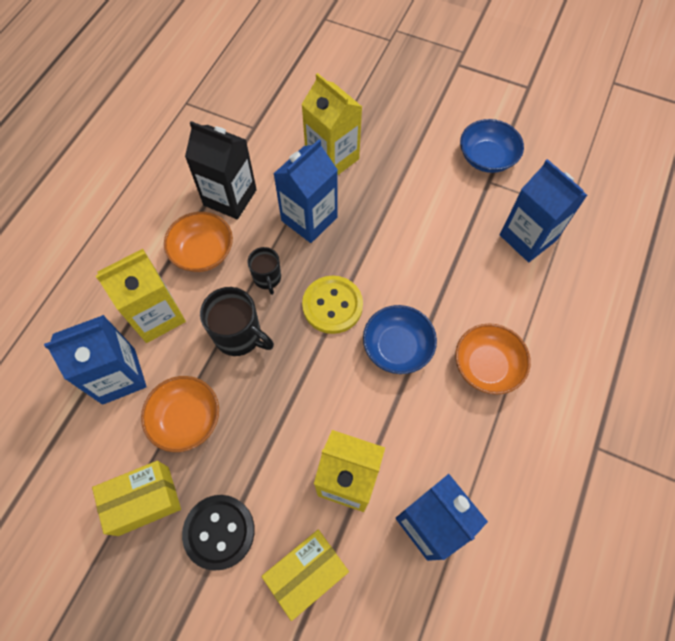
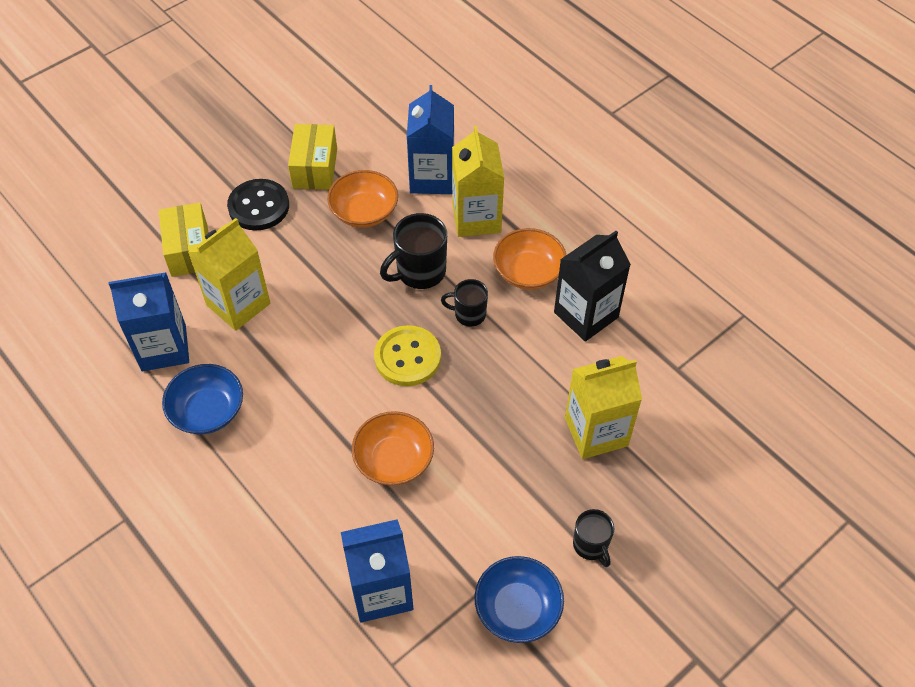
camera: 115 degrees right, 10 degrees down
blue carton [273,139,338,243] -> none
blue bowl [363,305,437,374] -> blue bowl moved to [162,364,243,434]
orange bowl [455,324,531,395] -> orange bowl moved to [352,411,434,486]
none -> black mug [573,509,614,567]

